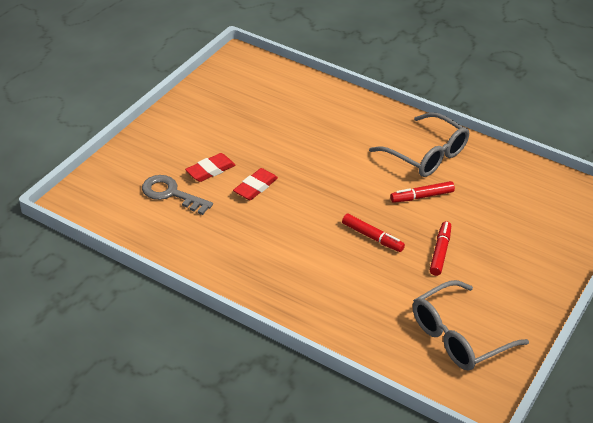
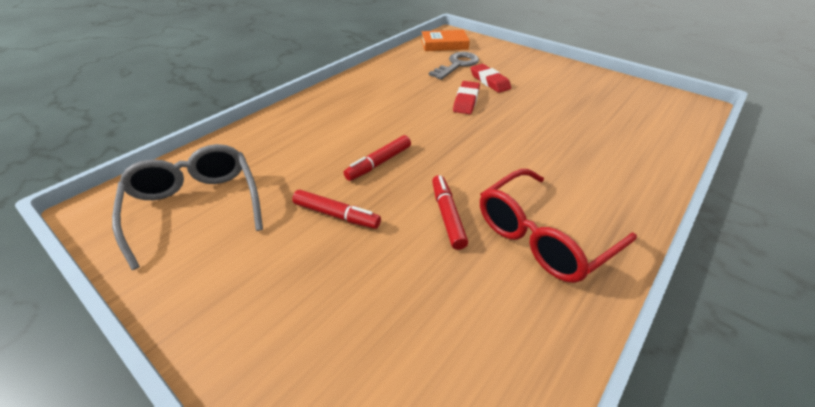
camera: 100 degrees right, 0 degrees up
red eraser [233,168,278,200] -> red eraser turned 60 degrees clockwise [453,81,480,114]
grey glasses [369,112,469,177] -> red glasses [480,169,637,283]
none -> orange book [421,30,470,51]

